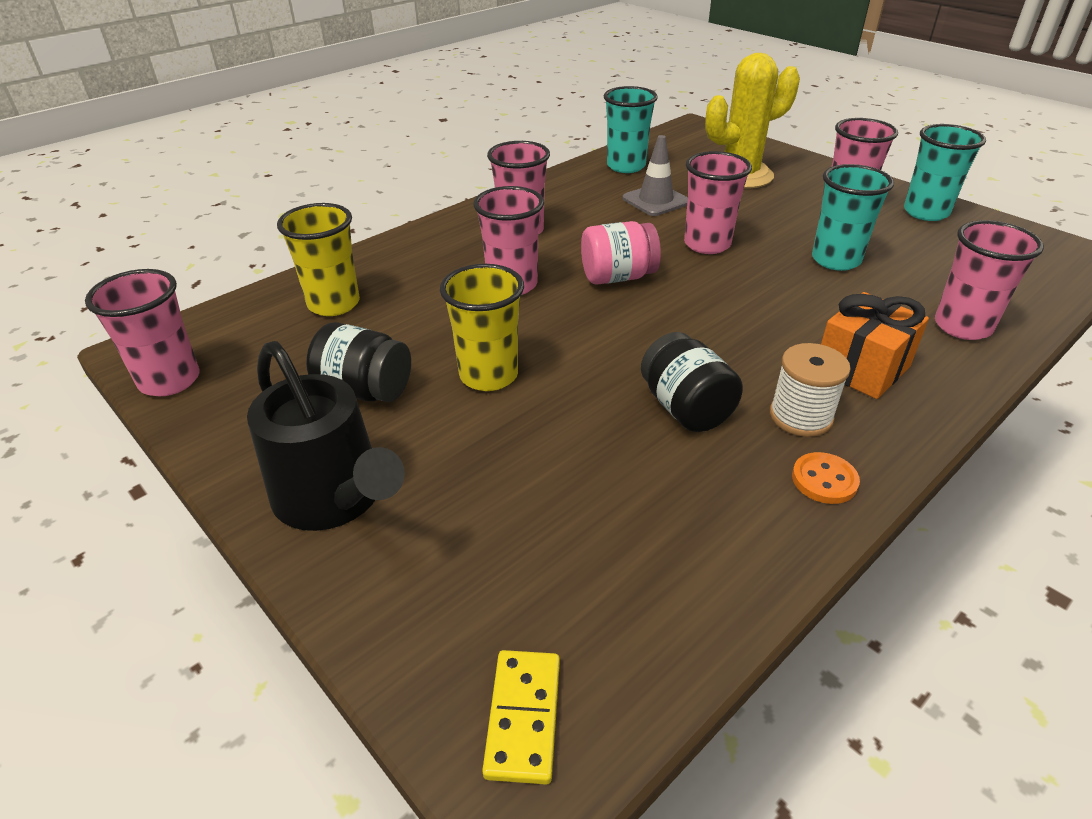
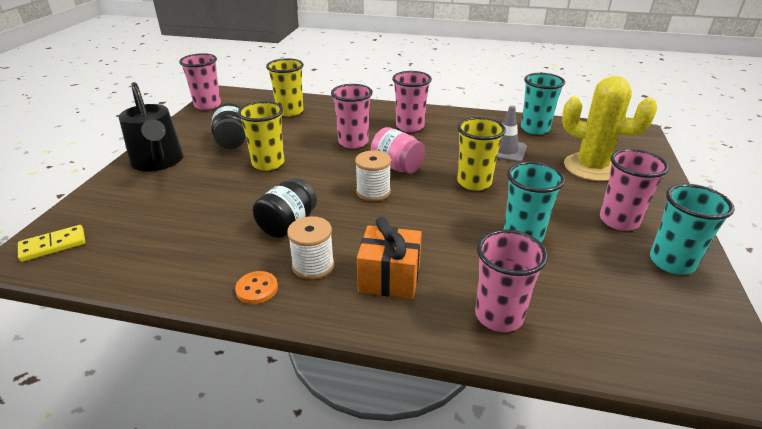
camera: 55 degrees right, 5 degrees down
black watering can [247,341,405,531] -> black watering can turned 45 degrees counterclockwise [119,82,183,172]
pink cup [684,151,752,254] -> yellow cup [457,117,506,191]
none -> white spool [355,150,391,201]

